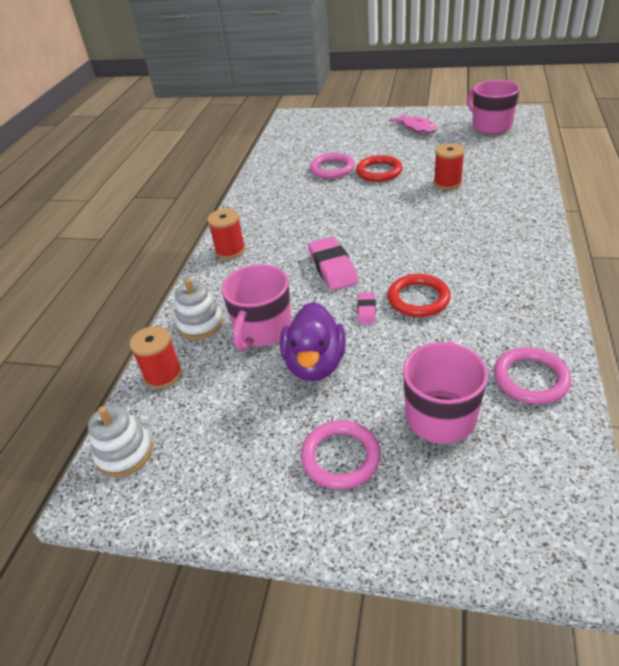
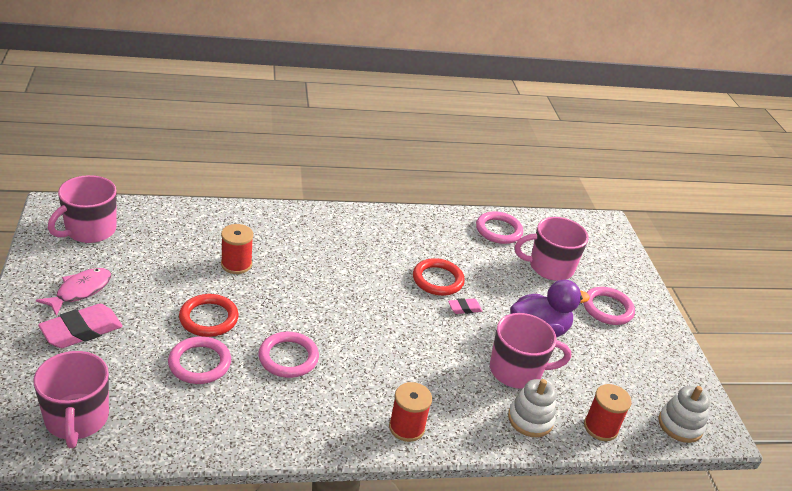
camera: 120 degrees left, 5 degrees down
pink eraser [308,237,358,291] -> pink eraser moved to [38,304,123,348]
none -> pink mug [34,351,109,448]
none -> pink ring [258,332,319,378]

